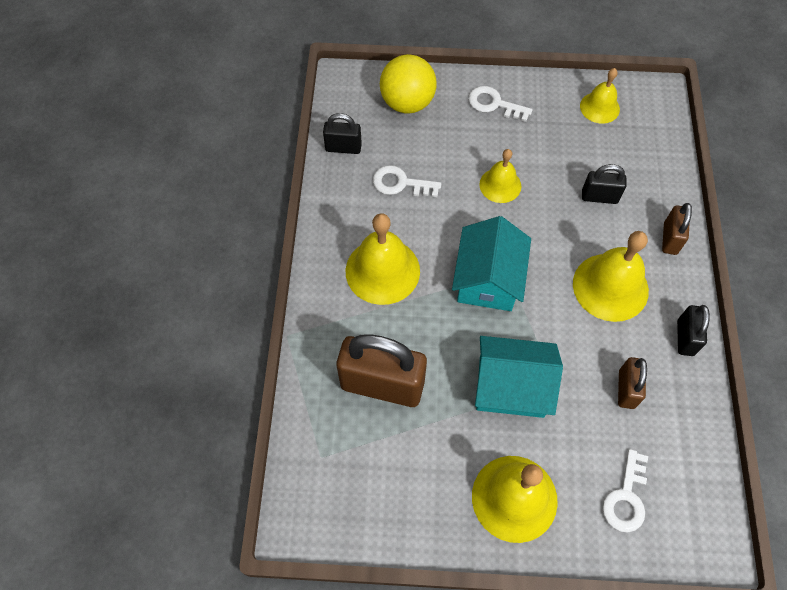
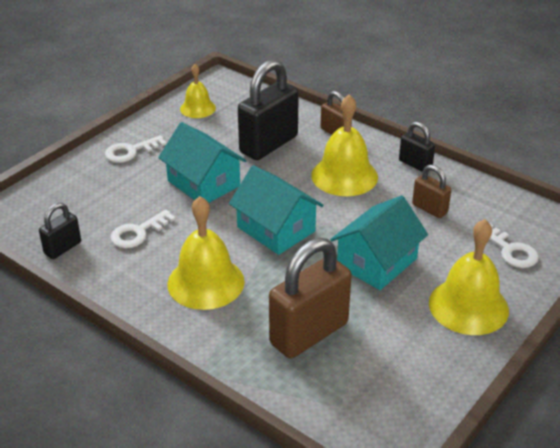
camera: 55 degrees left, 25 degrees down
yellow ball [380,54,437,113] -> none
yellow bell [479,149,521,203] -> turquoise house [158,122,247,203]
black padlock [582,164,627,204] -> black padlock [238,59,299,160], size x1.95

